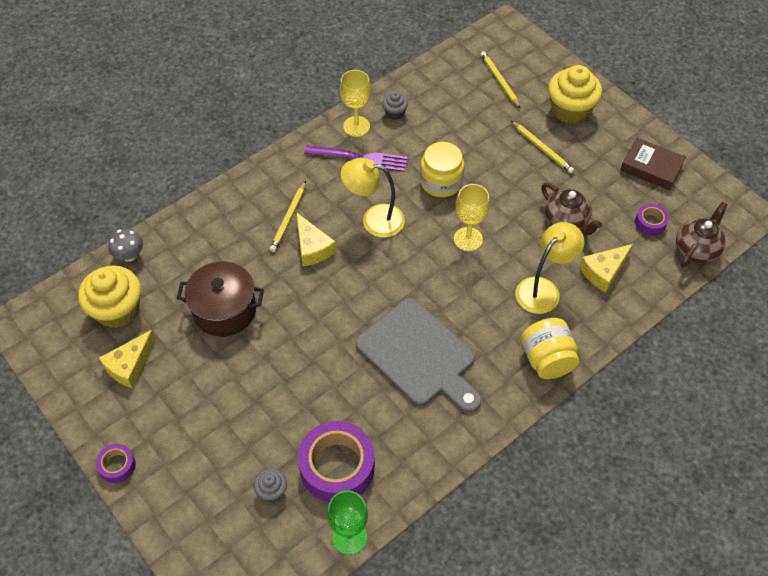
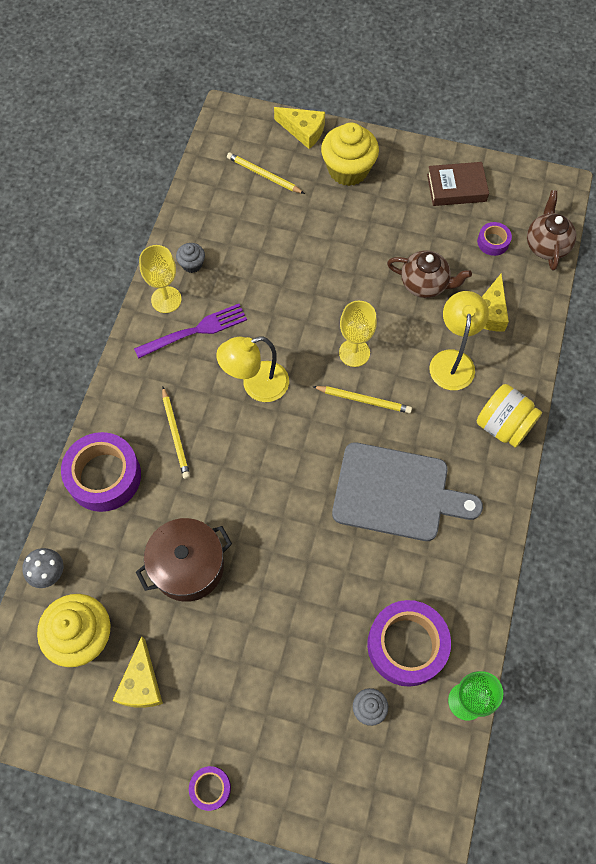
camera: 35 degrees left, 10 degrees up
yellow cheese [296,212,336,266] -> yellow cheese moved to [274,107,325,149]
yellow jar [420,142,464,197] -> none
yellow pencil [511,121,574,174] -> yellow pencil moved to [312,386,412,414]
none -> purple tape [61,432,141,512]

